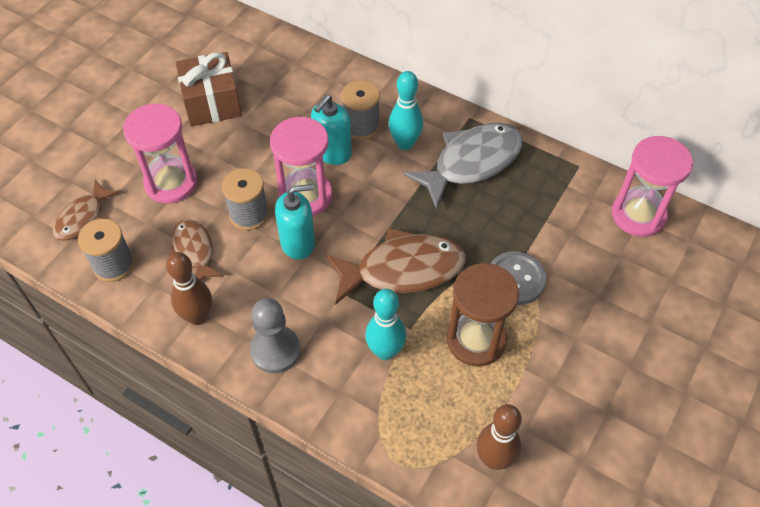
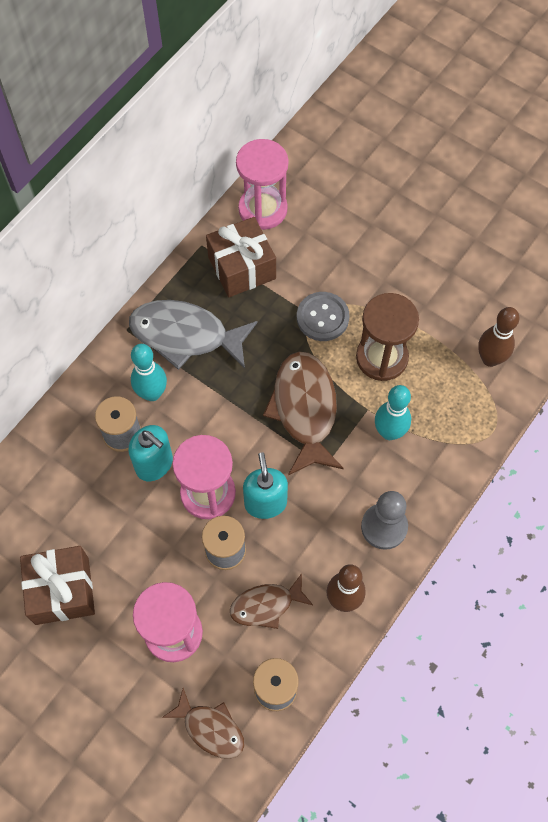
camera: 85 degrees left, 10 degrees up
grey fish [403,123,522,210] -> grey fish turned 45 degrees counterclockwise [129,300,258,370]
none -> brown gift [206,217,276,297]

